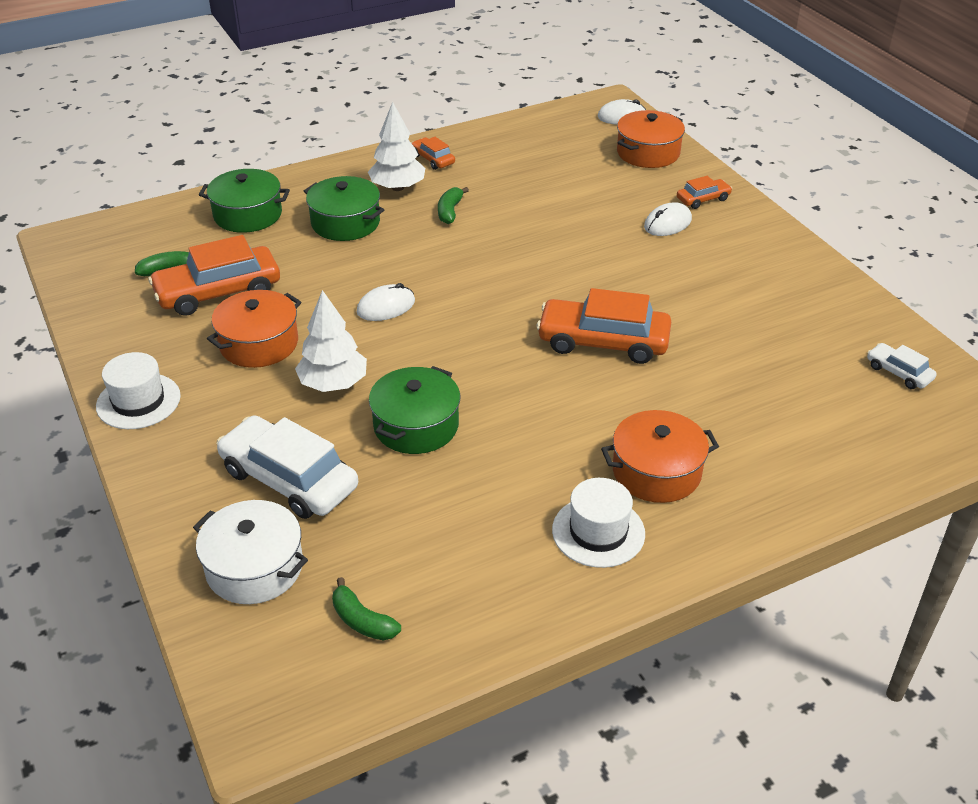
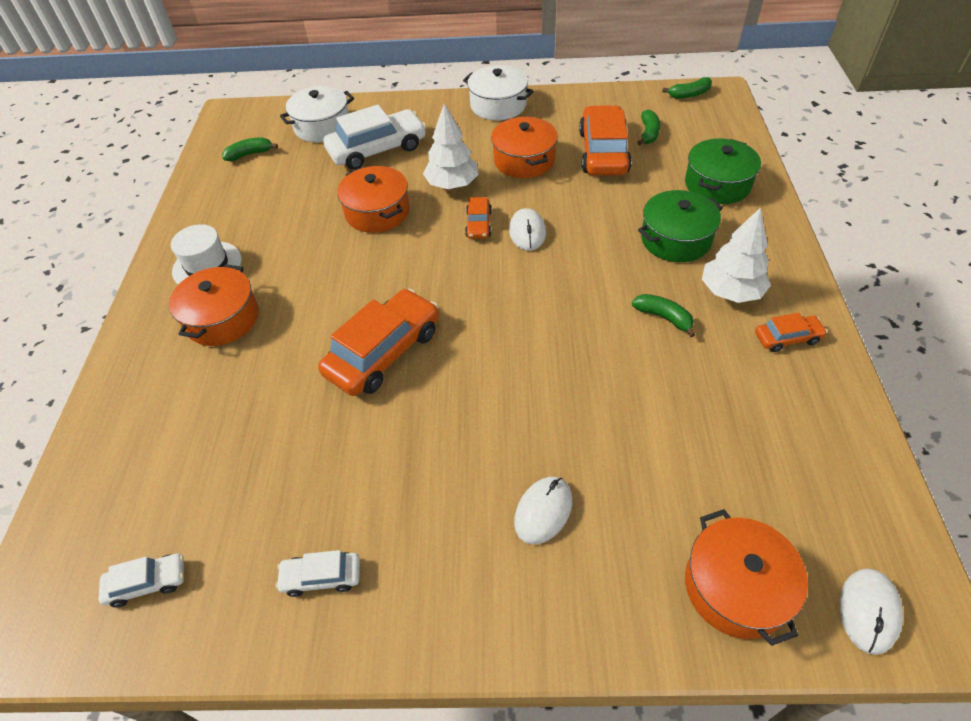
camera: 120 degrees right, 10 degrees up
white hat [96,352,181,429] -> white pot [463,65,534,120]
green pot [369,366,460,454] -> orange pot [337,166,410,233]
white mouse [644,203,692,236] -> white mouse turned 45 degrees clockwise [514,477,572,544]
orange car [677,176,732,209] -> orange car moved to [465,197,492,239]
none -> white car [276,550,360,597]
none -> green banana [662,77,712,99]

